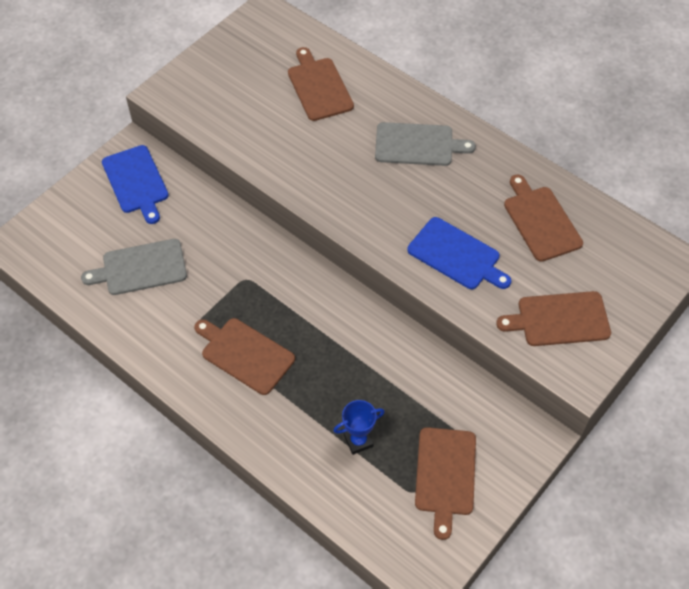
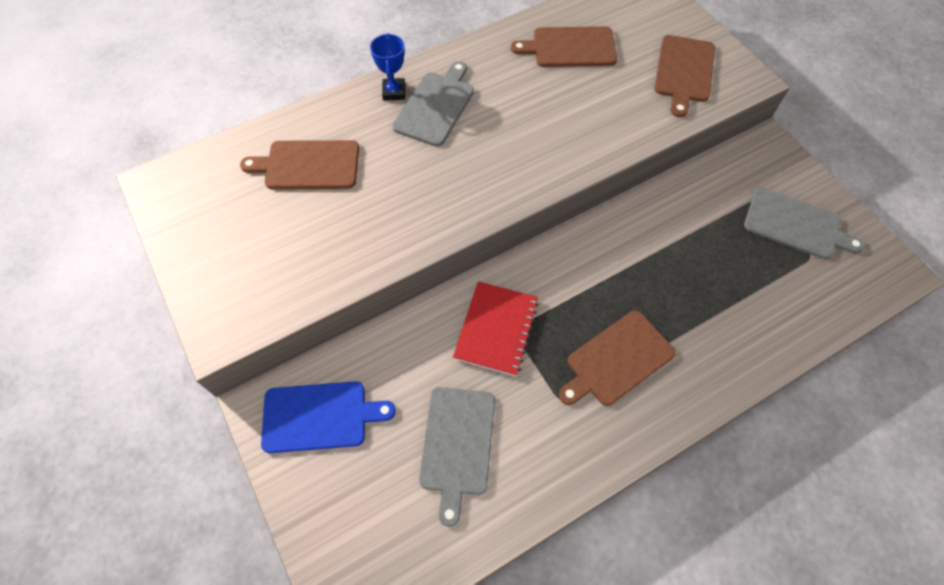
camera: 70 degrees left, 5 degrees up
blue trophy [333,400,385,455] -> blue trophy moved to [370,33,405,100]
blue cutting board [407,217,511,289] -> none
brown cutting board [415,427,476,540] -> grey cutting board [744,187,865,259]
none -> red notebook [453,281,539,376]

